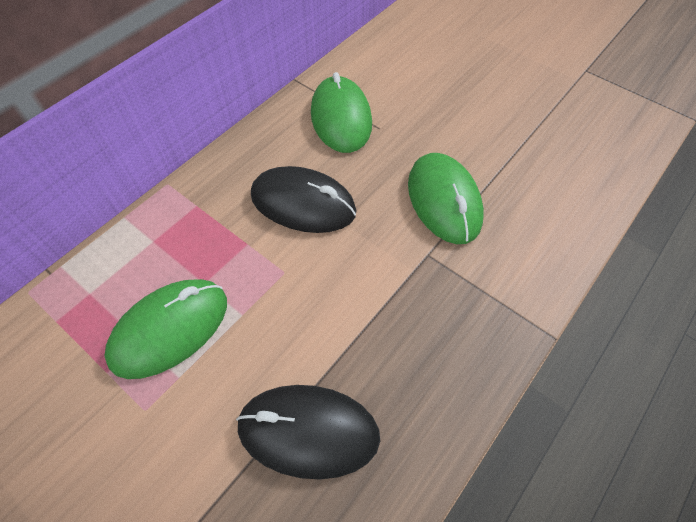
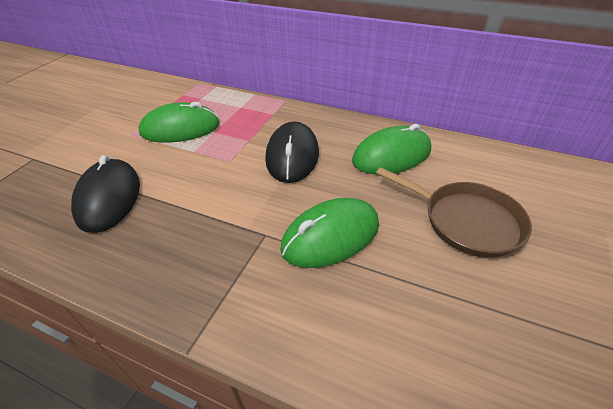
camera: 75 degrees right, 15 degrees down
green mouse [104,279,227,379] -> green mouse turned 45 degrees counterclockwise [139,102,220,143]
none -> brown pan [376,167,532,257]

